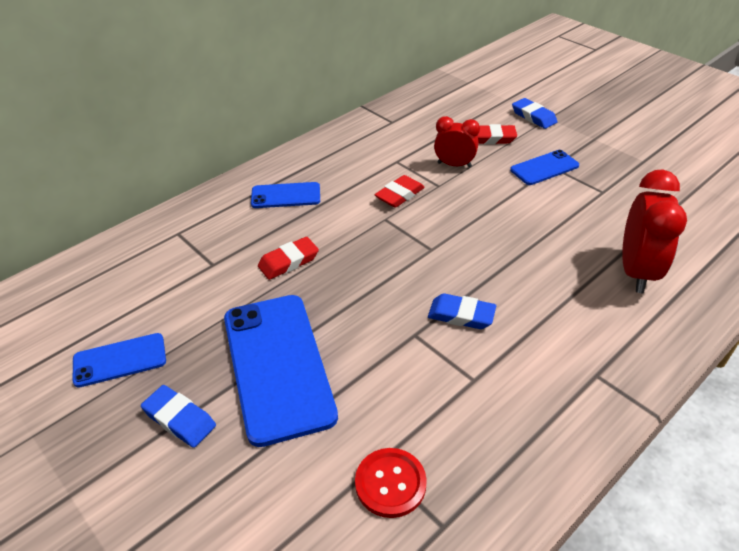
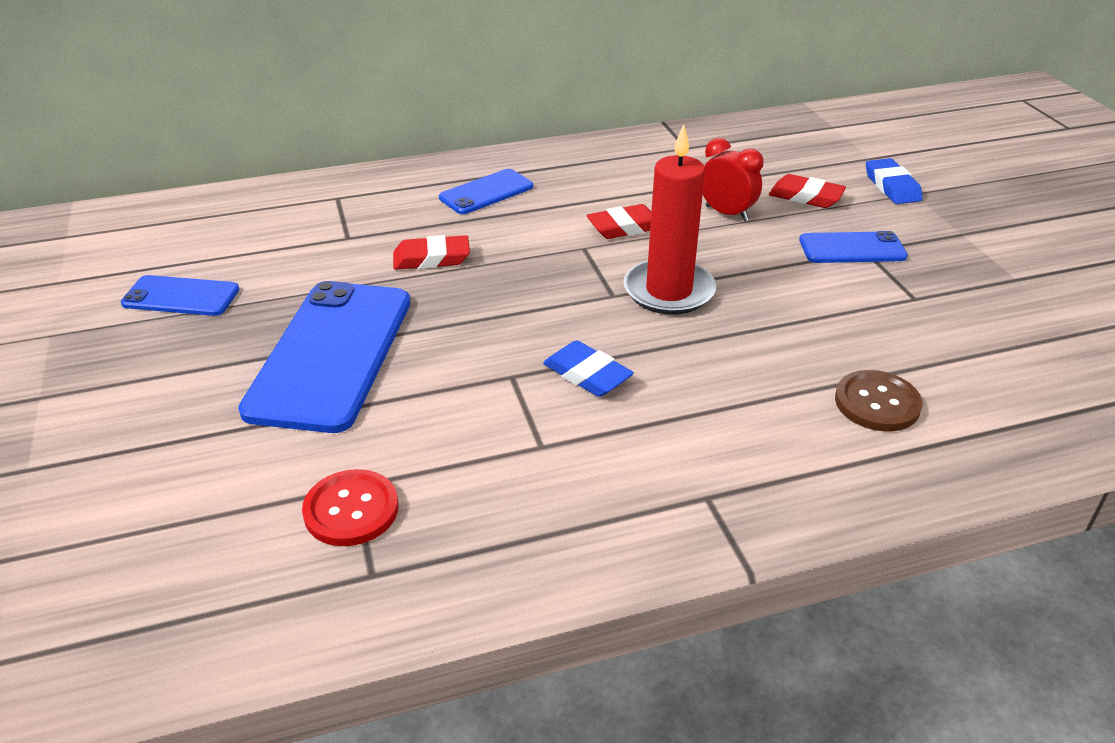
camera: 25 degrees right, 5 degrees down
blue eraser [141,385,216,448] -> none
blue phone [251,182,320,208] -> blue phone turned 60 degrees counterclockwise [439,169,533,214]
red clock [622,169,687,293] -> brown button [835,370,923,432]
none -> red candle [623,124,716,315]

